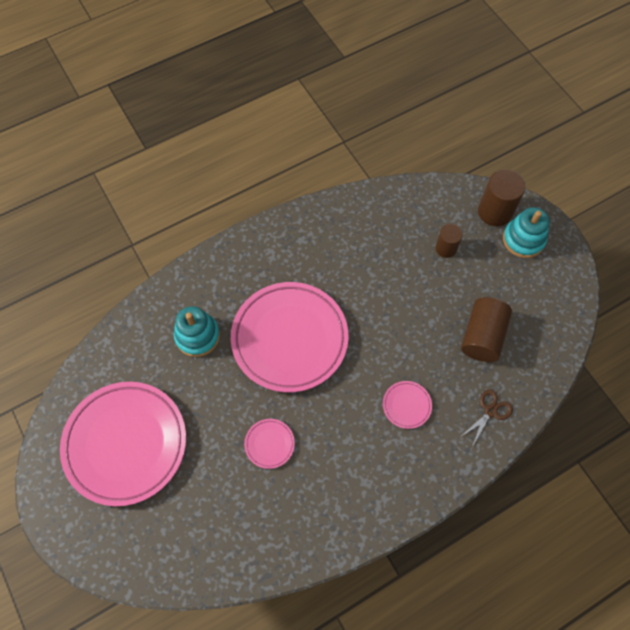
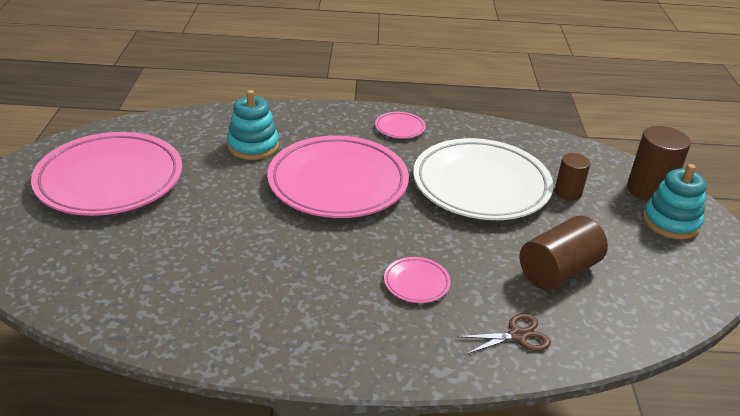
camera: 30 degrees right, 30 degrees down
pink plate [244,419,295,469] -> pink plate moved to [375,112,426,139]
none -> white plate [413,138,553,220]

